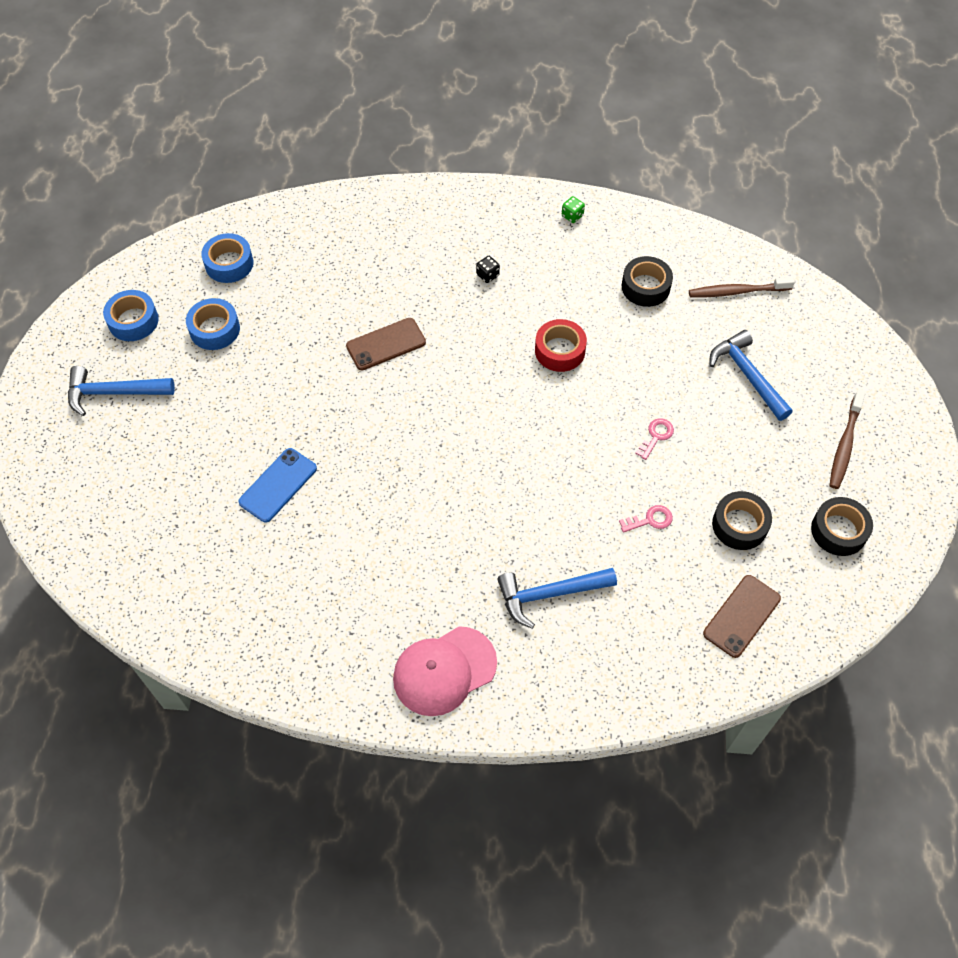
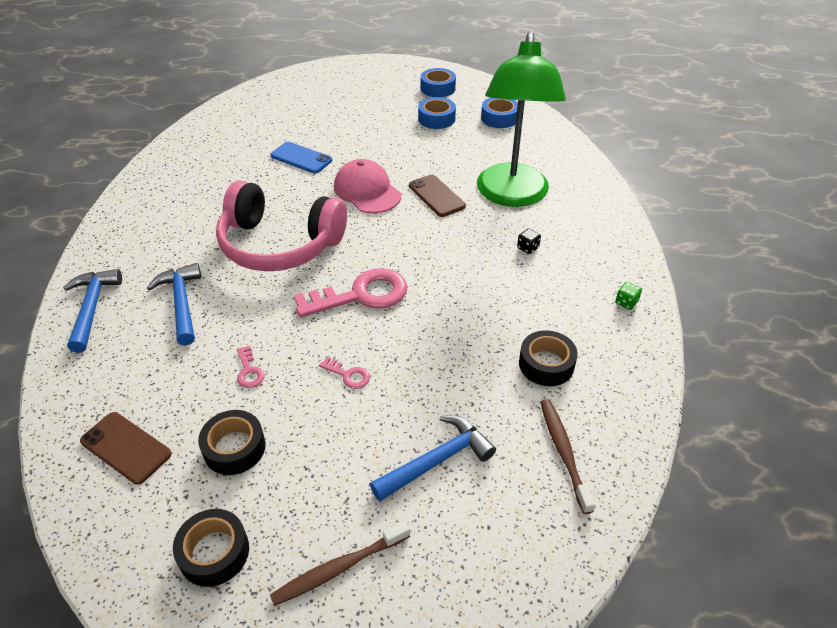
camera: 85 degrees right, 15 degrees down
blue hammer [68,366,175,416] -> blue hammer moved to [63,269,122,353]
pink cap [393,626,497,716] -> pink cap moved to [334,159,401,213]
red tape [535,319,587,372] -> none
brown toothbrush [829,391,865,489] -> brown toothbrush turned 45 degrees counterclockwise [270,521,410,606]
none -> pink headphones [216,180,347,271]
none -> pink key [294,268,408,318]
none -> green lamp [477,32,566,207]

